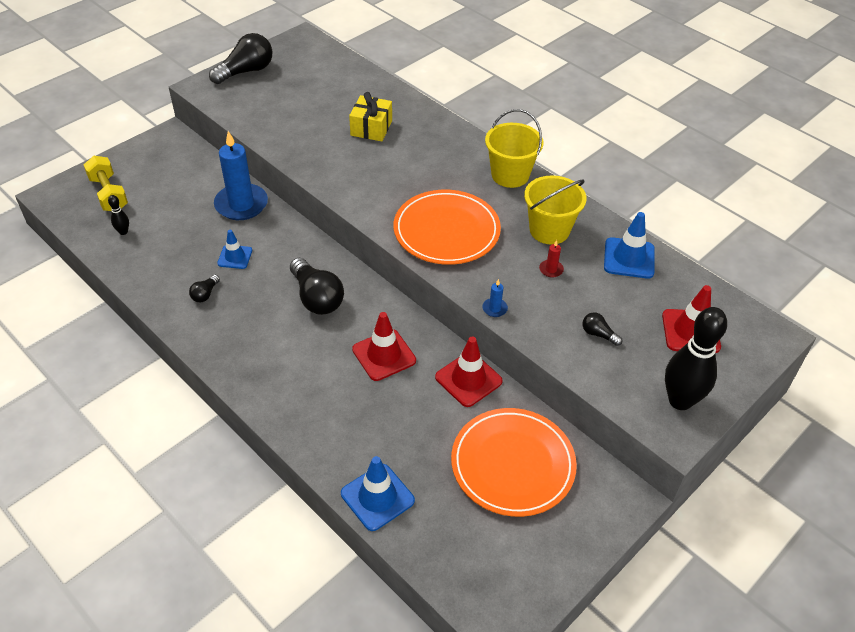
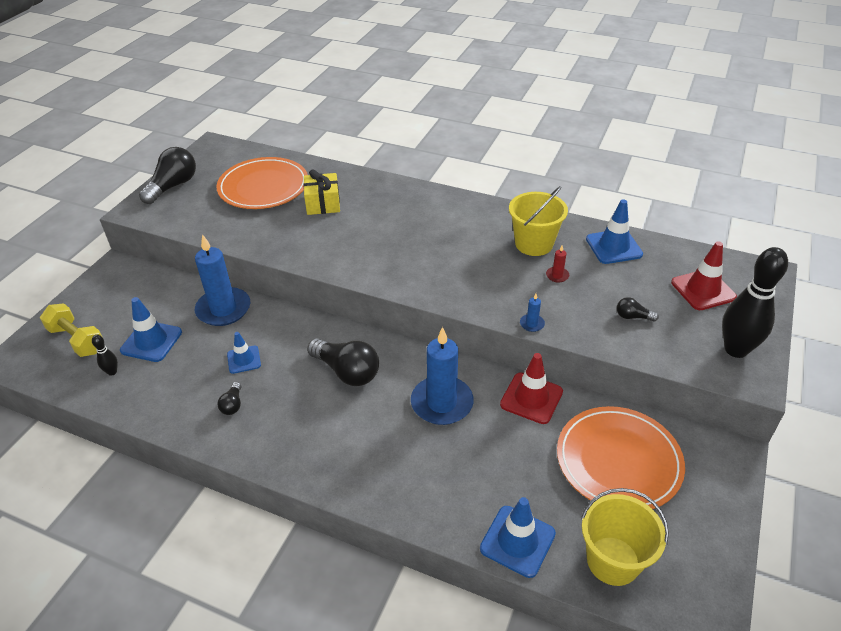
camera: 20 degrees left, 5 degrees down
red traffic cone [352,312,416,381] -> blue candle [411,327,474,425]
orange plate [393,190,501,265] -> orange plate moved to [216,157,308,209]
yellow bucket [485,109,544,188] -> yellow bucket moved to [581,488,669,586]
none -> blue traffic cone [120,297,182,362]

